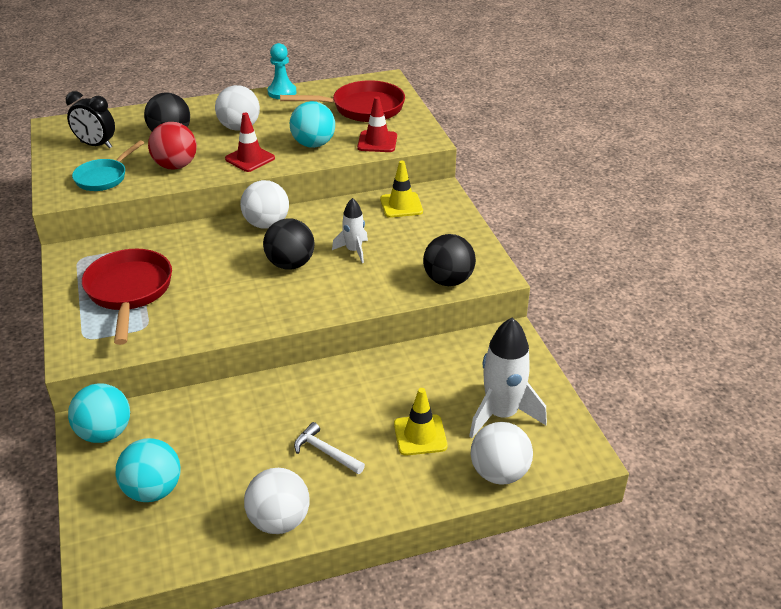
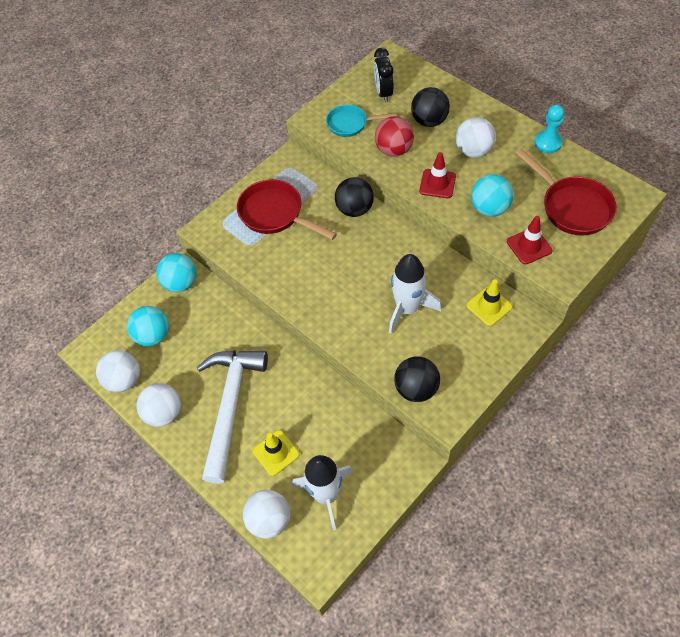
camera: 65 degrees right, 20 degrees up
red pan [82,249,172,345] -> red pan turned 105 degrees counterclockwise [237,179,337,240]
white ball [240,180,289,229] -> white ball moved to [96,350,140,392]
black ball [263,218,315,269] -> black ball moved to [335,177,374,217]
white hammer [294,422,365,474] -> white hammer [197,350,268,484], size x2.50
white rocket [332,198,368,263] -> white rocket [389,254,441,333], size x1.76

